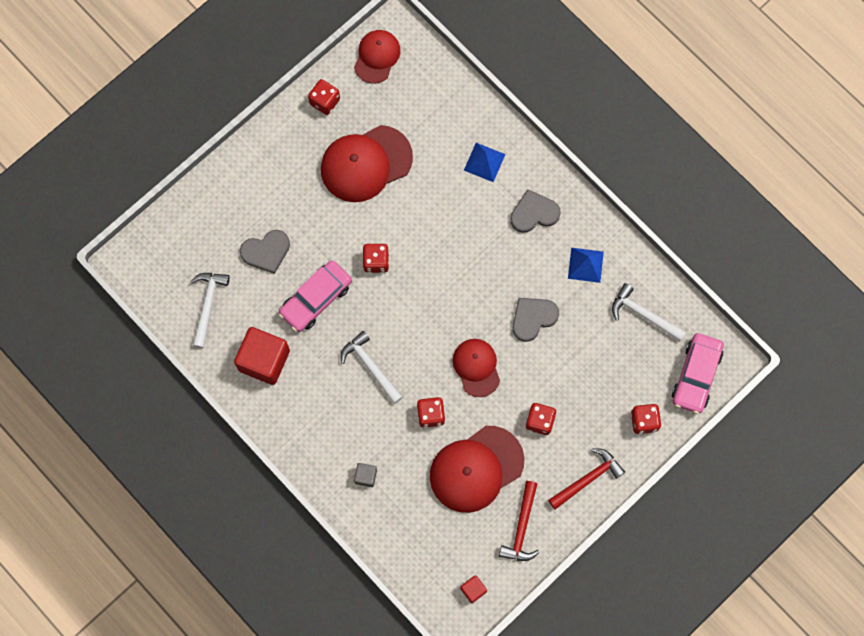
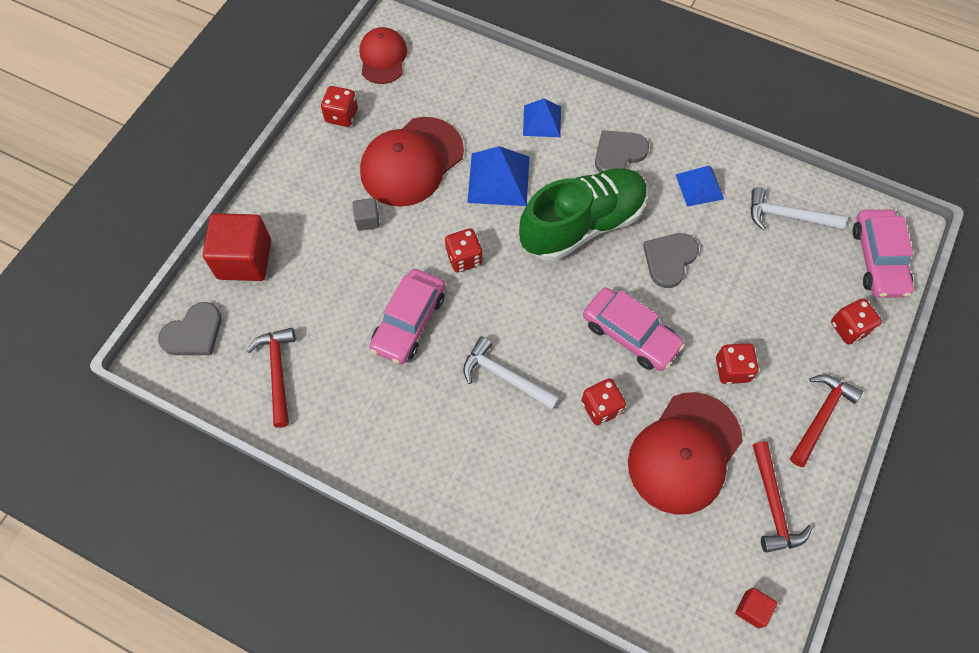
camera: 20 degrees left, 10 degrees down
white hammer [191,273,230,348] -> red hammer [247,328,296,428]
red cube [234,327,290,385] -> red cube moved to [203,213,271,281]
grey heart [240,230,290,274] -> grey heart moved to [158,302,221,355]
grey cube [354,463,377,487] -> grey cube moved to [353,198,380,231]
red cap [453,339,500,397] -> pink car [583,287,685,371]
none -> blue pyramid [467,146,529,206]
none -> green shoe [519,168,648,261]

